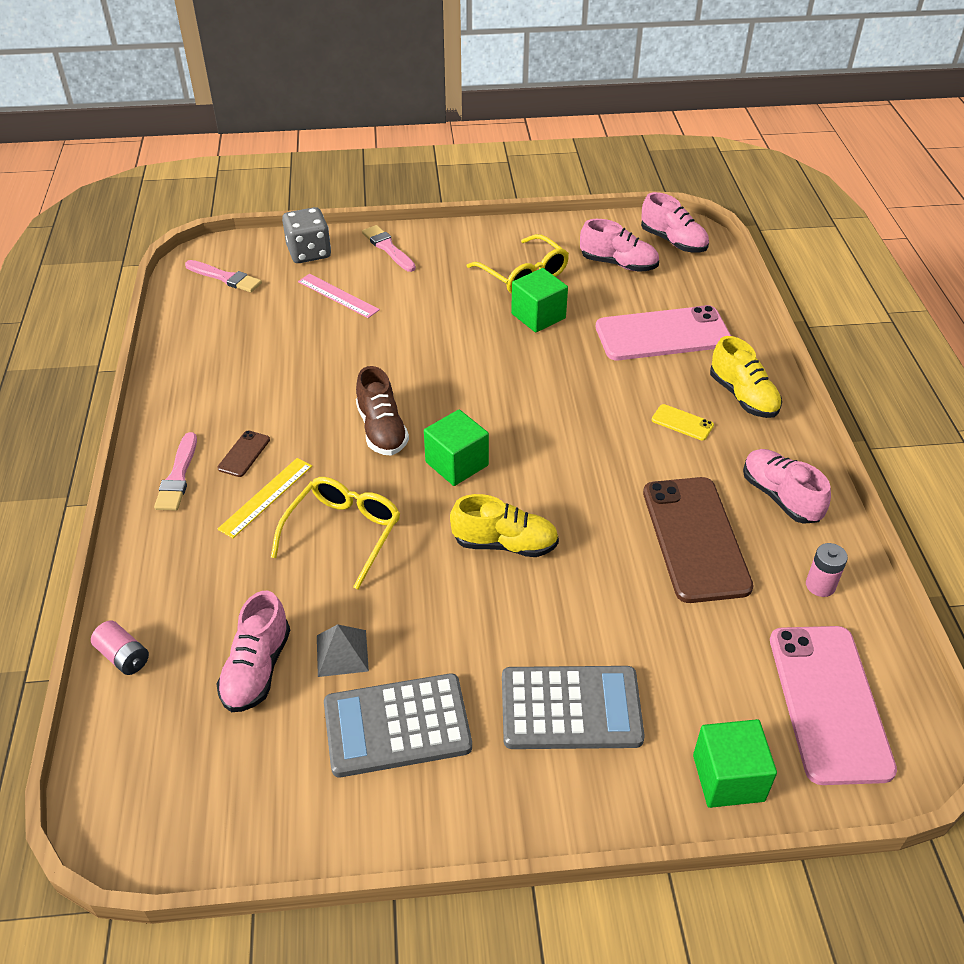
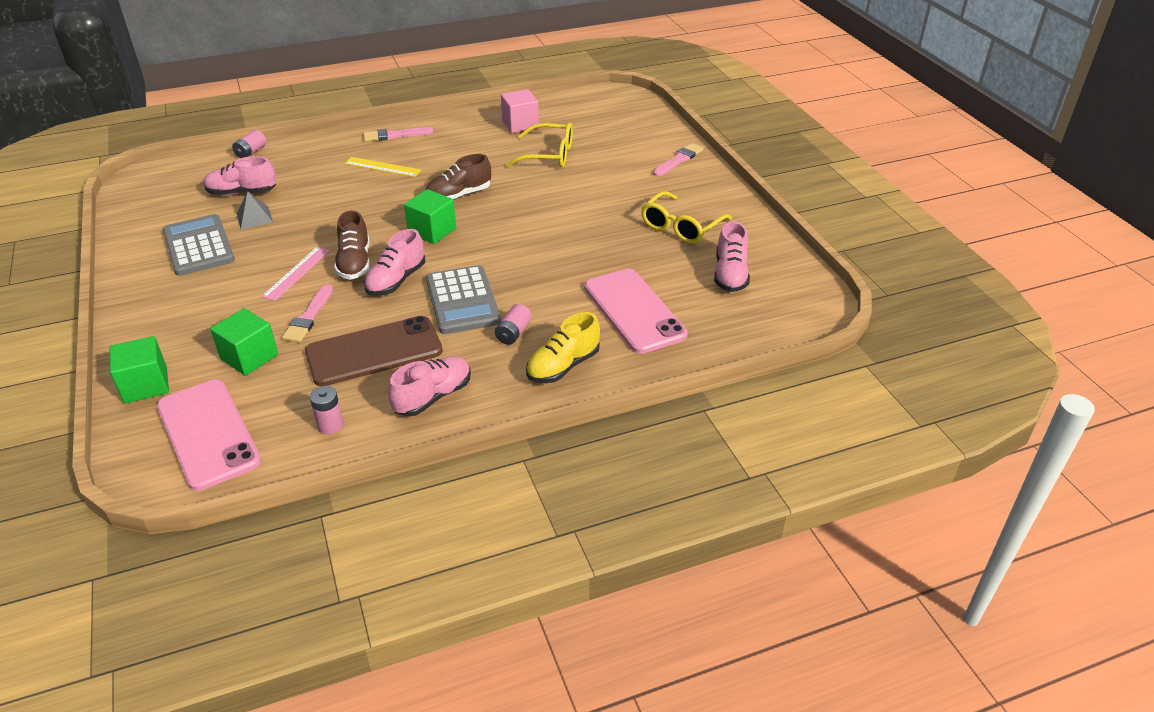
camera: 75 degrees right, 5 degrees down
pink brush [185,260,262,293] -> pink brush moved to [282,284,333,342]
brown phone [217,431,270,477] -> none
yellow glasses [271,477,400,589] -> yellow glasses moved to [506,123,573,167]
grey dice [282,207,331,263] -> none
pink ruler [298,274,380,318] -> pink ruler moved to [261,247,330,301]
yellow shoe [450,494,559,557] -> brown shoe [334,211,370,280]
grey calculator [502,666,645,749] -> grey calculator moved to [426,265,501,334]
green cube [511,268,568,332] -> green cube moved to [210,308,278,376]
pink shoe [641,192,709,252] -> pink shoe moved to [364,229,425,296]
yellow phone [652,404,714,440] -> pink battery [495,304,532,345]
pink phone [770,626,897,785] -> pink phone turned 75 degrees clockwise [157,379,261,491]
none -> pink cube [501,89,539,133]

